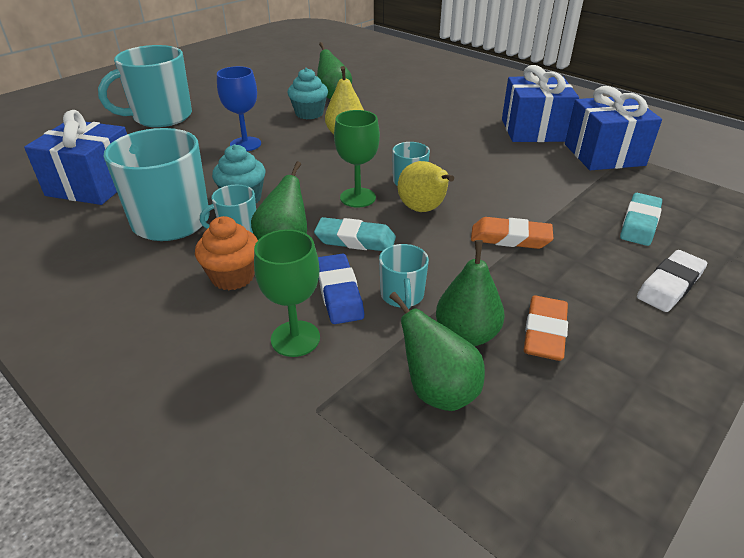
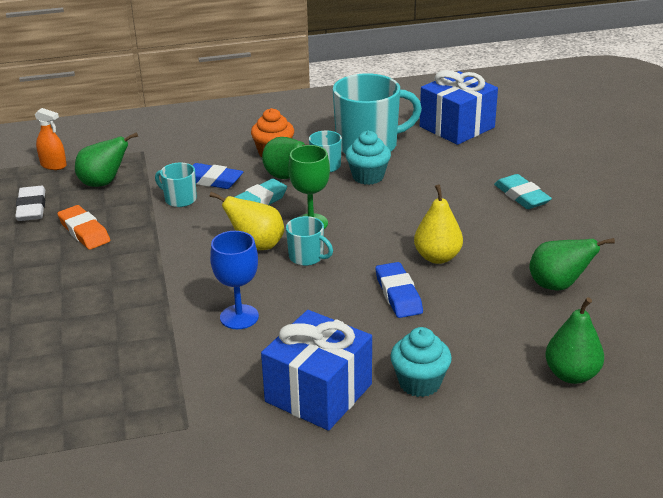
camera: 125 degrees right, 5 degrees down
turquoise mug [98,45,192,127] -> none
blue goblet [217,66,261,151] -> blue goblet moved to [210,231,259,329]
green goblet [254,229,320,357] -> none
turquoise cupcake [288,68,328,119] -> turquoise cupcake moved to [390,327,452,397]
green pear [436,240,505,346] -> green pear moved to [545,297,604,384]
orange eraser [471,217,553,249] -> none
blue gift [565,86,662,170] -> none
turquoise eraser [620,193,662,246] -> turquoise eraser moved to [494,174,552,209]
white eraser [637,250,707,312] -> white eraser moved to [15,186,45,221]
none -> orange spray bottle [35,108,67,170]
none -> blue eraser [376,262,423,318]

